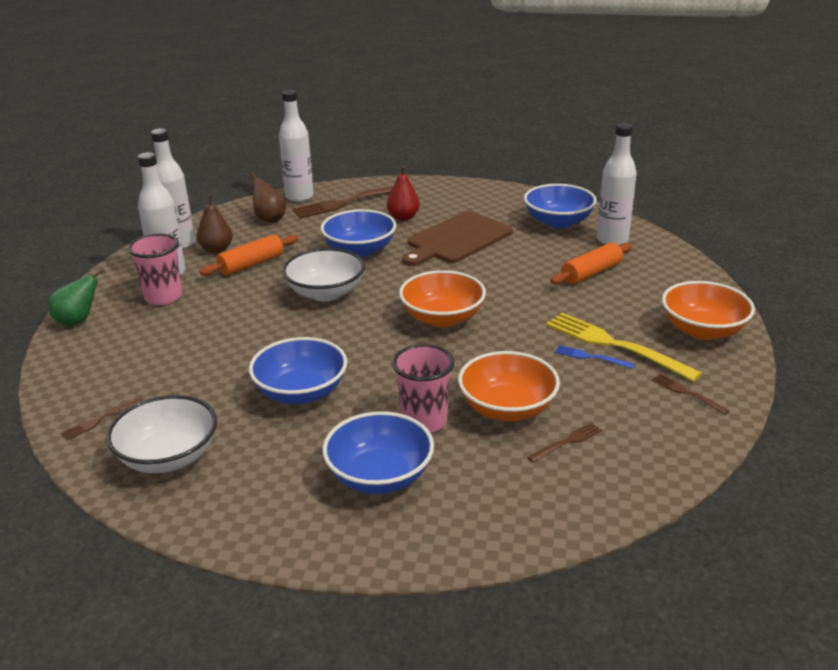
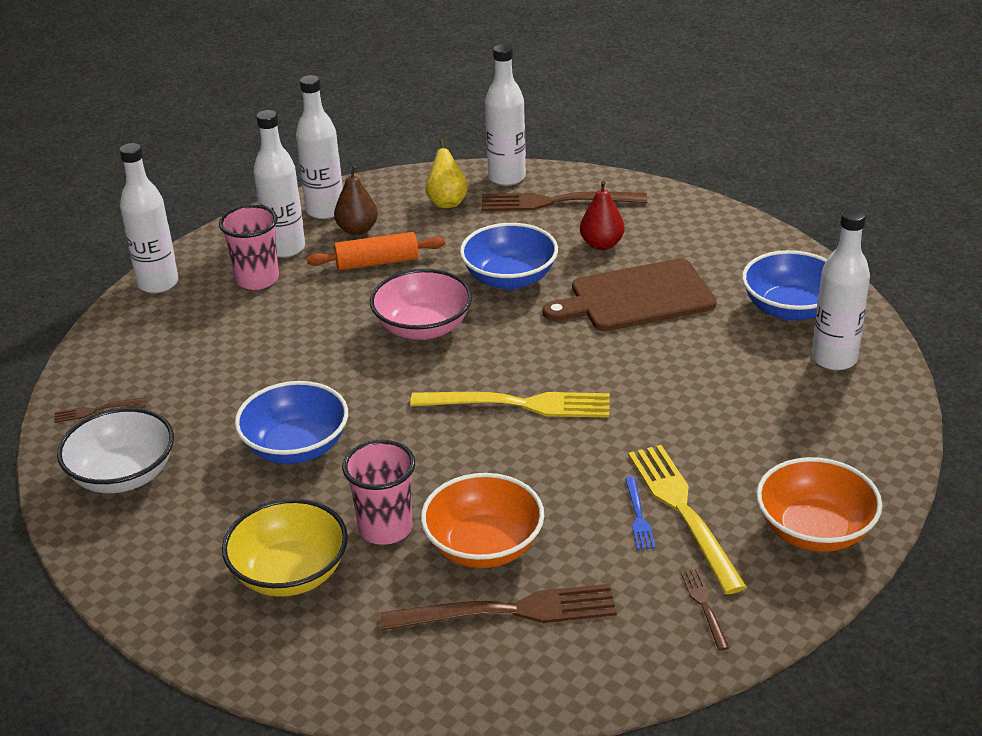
camera: 30 degrees right, 5 degrees up
green pear [48,268,105,326] -> white bottle [120,143,179,293]
brown pear [251,173,286,223] -> yellow pear [425,139,468,208]
white bowl [282,248,365,301] -> pink bowl [370,269,472,340]
blue bowl [322,411,434,494] -> yellow bowl [222,499,348,597]
orange bowl [399,270,486,327] -> yellow fork [410,392,610,418]
brown fork [527,422,602,463] -> brown fork [380,584,617,631], size x2.14
orange rolling pin [550,242,632,285] -> none
blue fork [555,345,634,369] -> blue fork turned 150 degrees counterclockwise [625,477,655,550]

